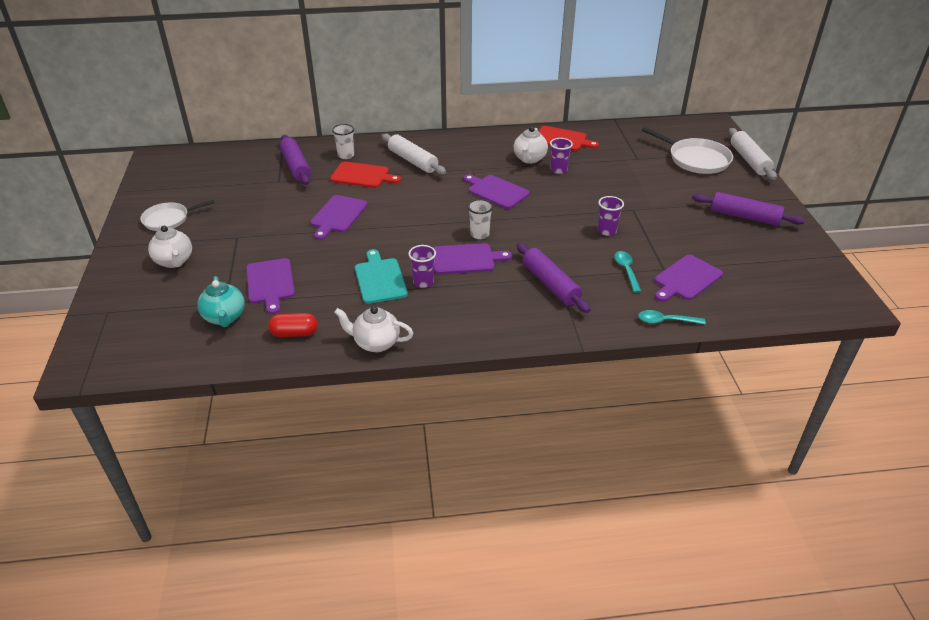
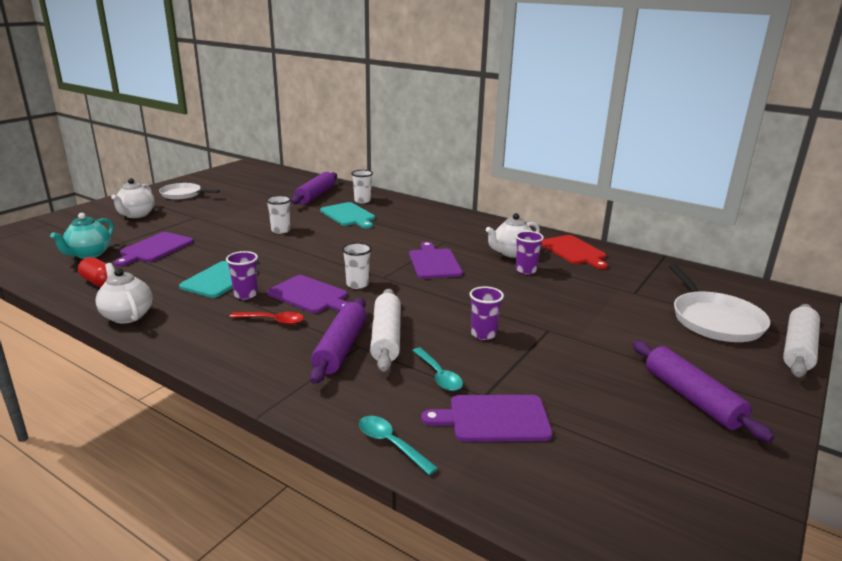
camera: 40 degrees right, 15 degrees down
purple cutting board [310,195,368,240] -> white cup [266,195,291,234]
red cutting board [330,162,401,188] -> turquoise cutting board [320,202,375,229]
white rolling pin [381,133,446,175] -> white rolling pin moved to [370,289,401,372]
turquoise spoon [614,251,641,293] -> turquoise spoon turned 120 degrees clockwise [412,347,463,391]
none -> red spoon [230,312,304,325]

